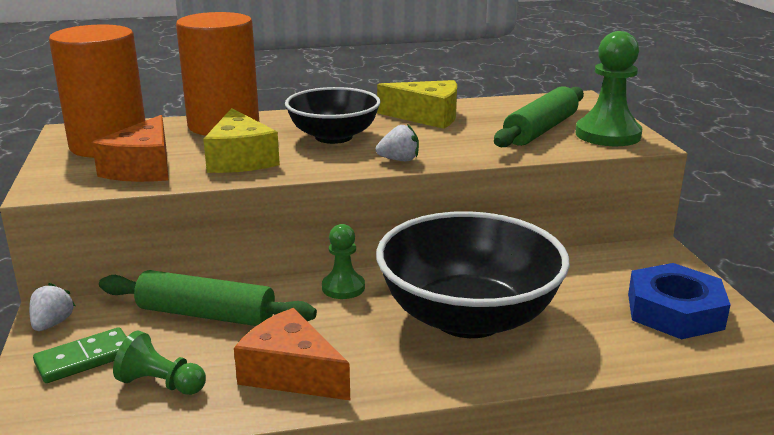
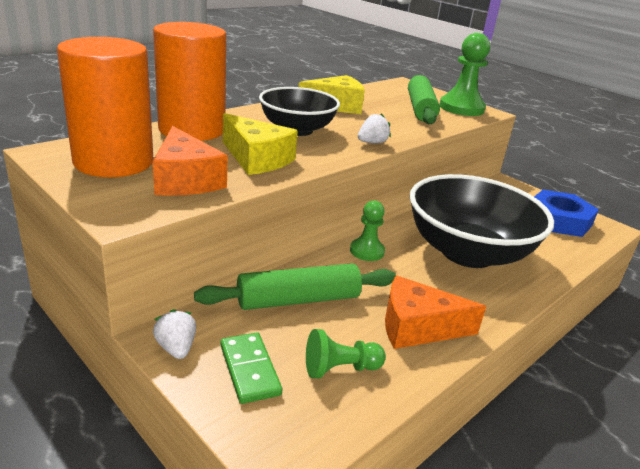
camera: 35 degrees left, 5 degrees up
green domino [33,327,127,383] -> green domino turned 45 degrees counterclockwise [220,332,282,404]

